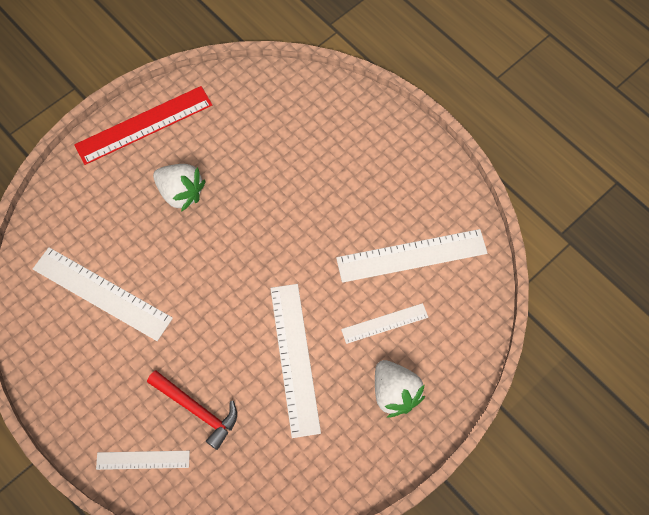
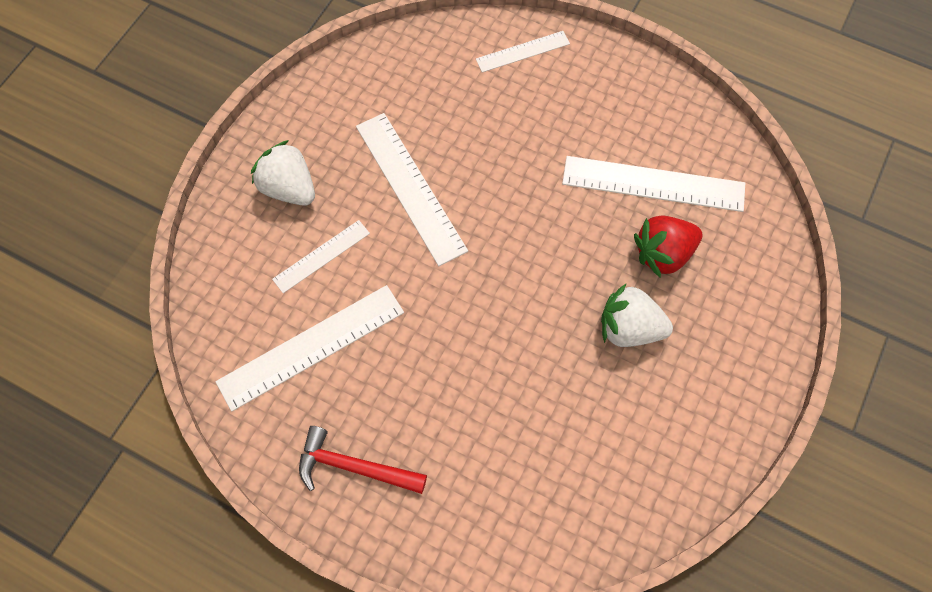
camera: 160 degrees right, 0 degrees up
red ruler [74,86,212,165] -> none
red hammer [147,371,237,450] -> red hammer moved to [299,426,427,494]
none -> red strawberry [634,216,702,278]

